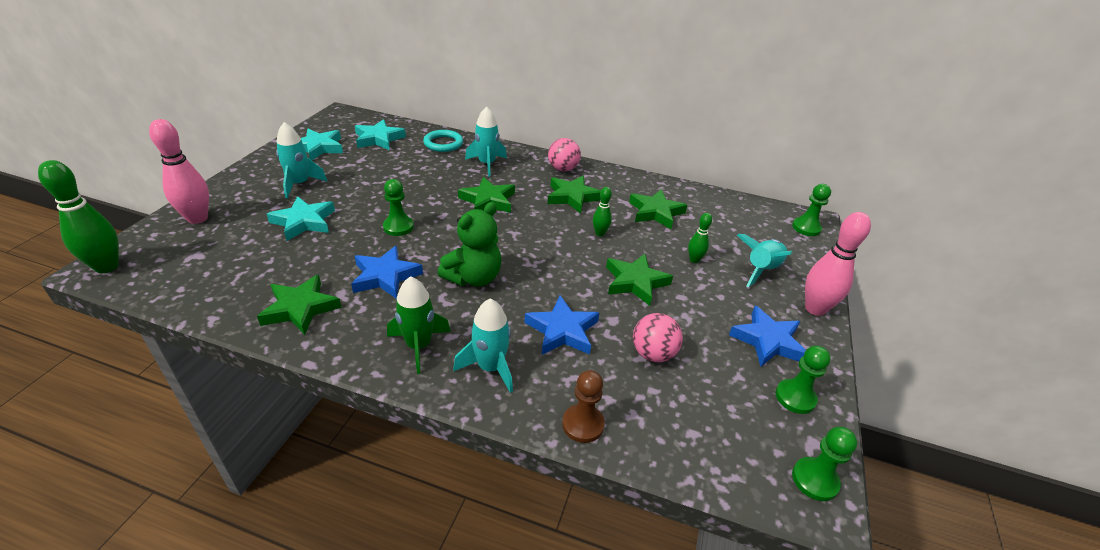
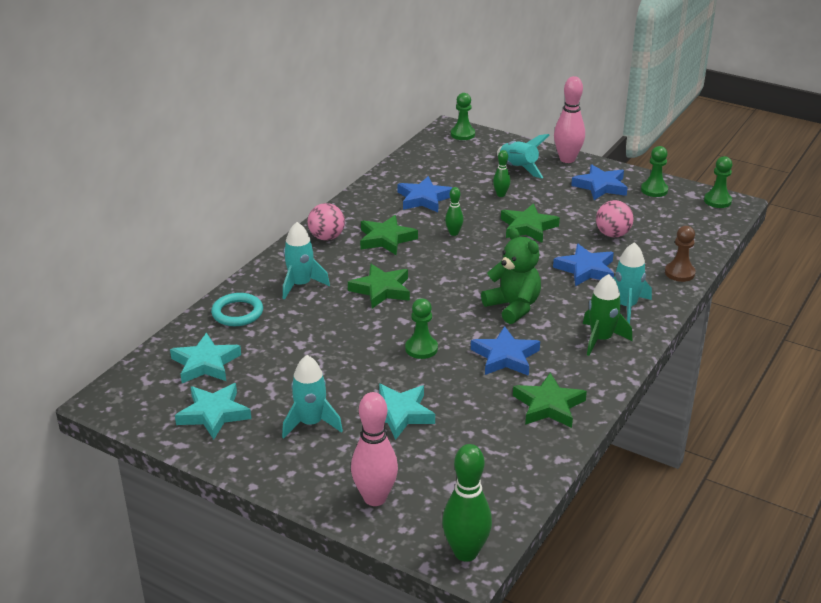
camera: 75 degrees left, 5 degrees down
green star [629,190,687,229] -> blue star [398,176,452,212]

